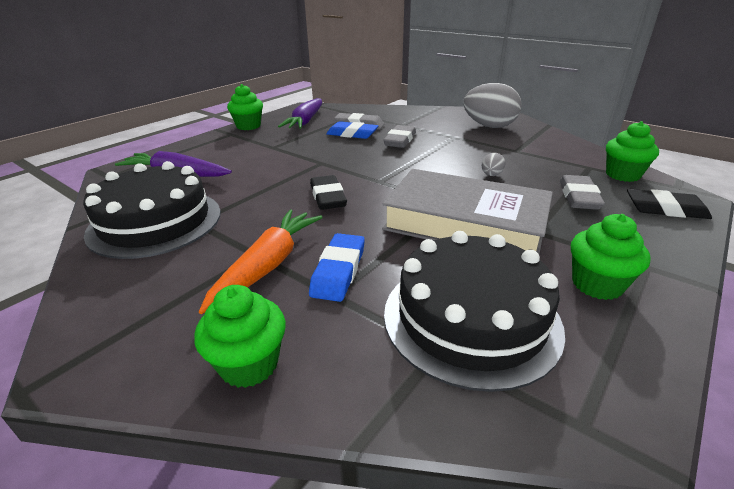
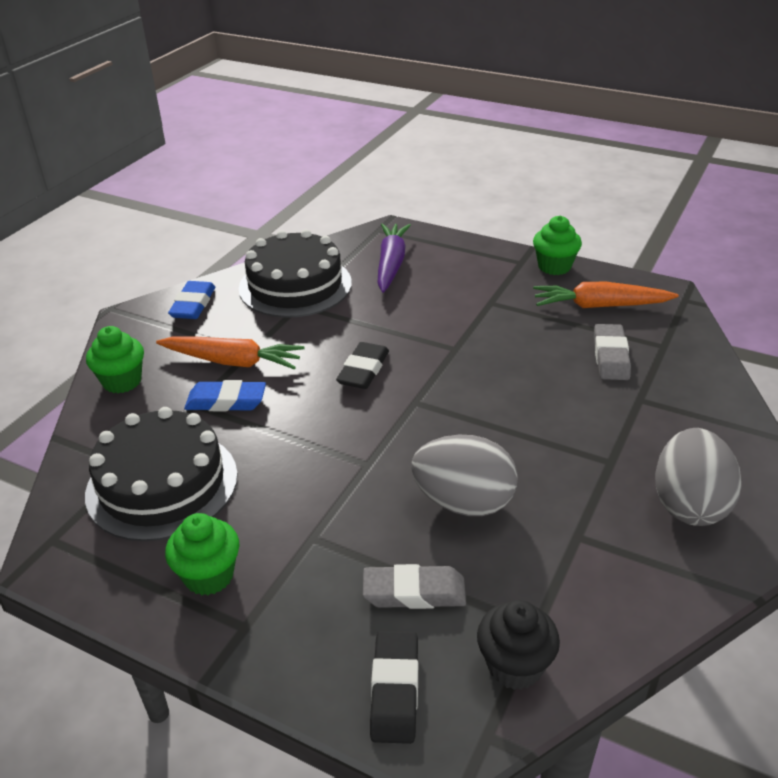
camera: 80 degrees right, 5 degrees up
purple carrot [278,98,322,129] -> orange carrot [533,282,679,308]
black eraser [310,175,347,210] -> black eraser turned 45 degrees counterclockwise [336,342,389,389]
blue eraser [326,121,378,139] -> blue eraser moved to [168,281,215,319]
grey book [382,169,553,254] -> none
grey eraser [383,125,416,148] -> none
grey egg [482,153,505,176] -> grey egg [411,435,518,516], size x2.38
green cupcake [606,121,659,182] -> black cupcake [477,600,560,690]

